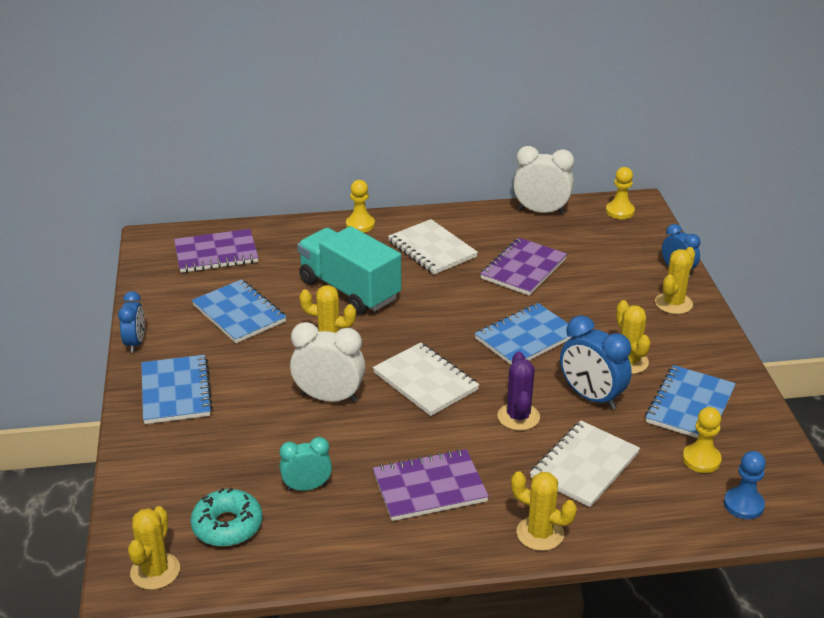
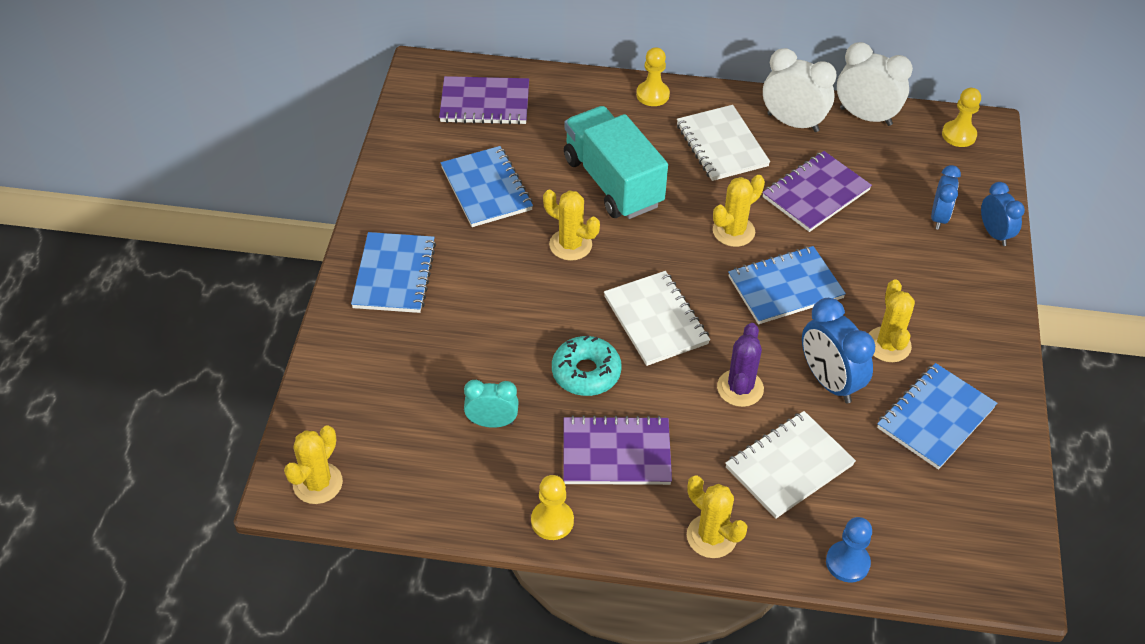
camera: 15 degrees right, 15 degrees up
blue clock [118,291,145,353] -> blue clock moved to [931,165,961,230]
turquoise donut [190,488,262,547] -> turquoise donut moved to [552,335,622,396]
white clock [290,322,365,403] -> white clock moved to [763,48,837,132]
yellow cactus [655,247,695,314] -> yellow cactus moved to [713,175,765,247]
yellow pawn [682,407,722,473] -> yellow pawn moved to [531,475,574,540]
blue pawn [724,451,766,519] -> blue pawn moved to [826,517,872,583]

